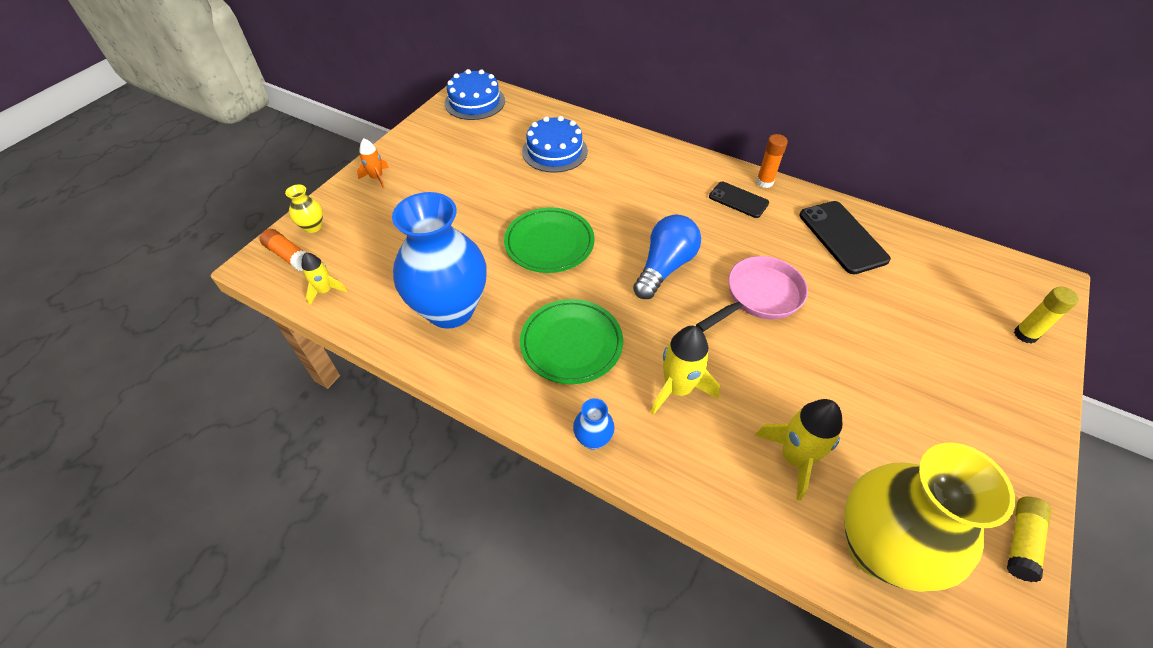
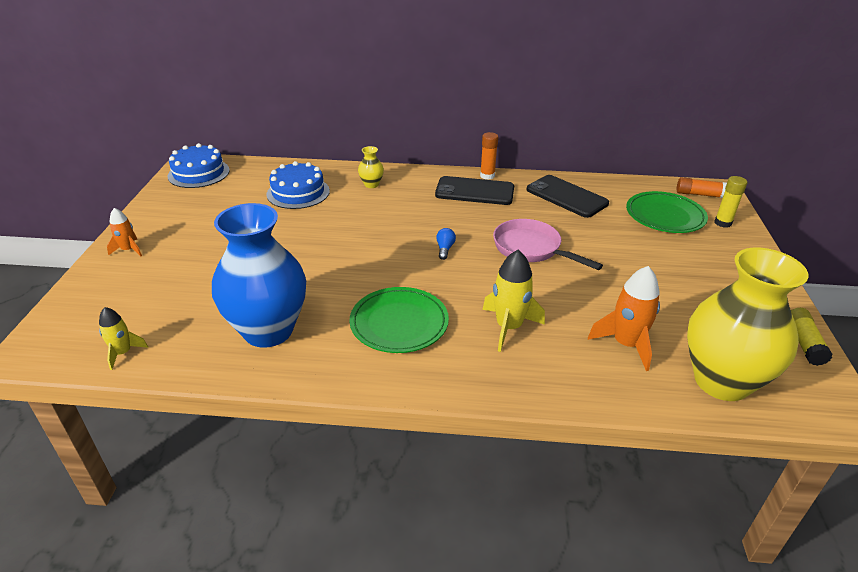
camera: 25 degrees left, 15 degrees down
orange glue stick [260,229,307,271] -> orange glue stick moved to [677,177,727,198]
yellow vase [285,185,323,233] -> yellow vase moved to [358,146,384,188]
green plate [504,207,595,273] -> green plate moved to [626,191,708,233]
blue vase [573,398,615,449] -> none
blue light bulb [633,215,701,299] -> blue light bulb [436,228,456,260], size x0.43
pink pan [696,256,808,332] -> pink pan turned 75 degrees counterclockwise [493,219,603,270]
black phone [709,182,769,218] -> black phone [435,176,514,205], size x1.59
yellow rocket [755,399,843,501] -> orange rocket [588,266,660,371]

